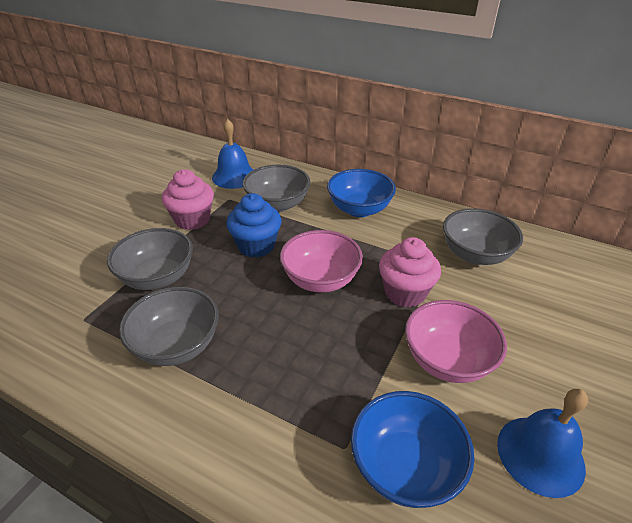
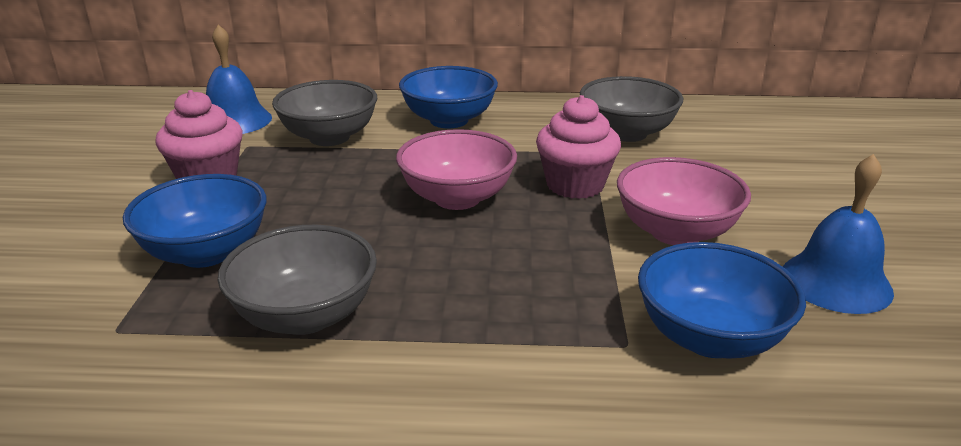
camera: 25 degrees left, 10 degrees down
grey bowl [107,228,193,290] -> blue bowl [123,174,266,268]
blue cupcake [226,193,281,258] -> none

